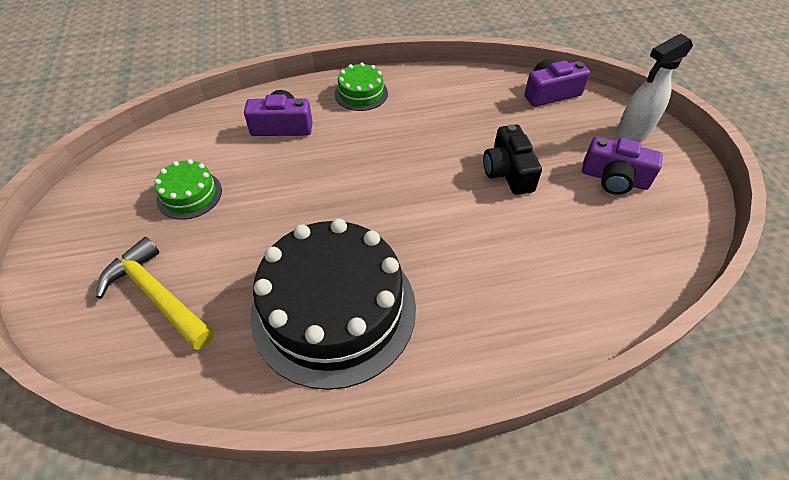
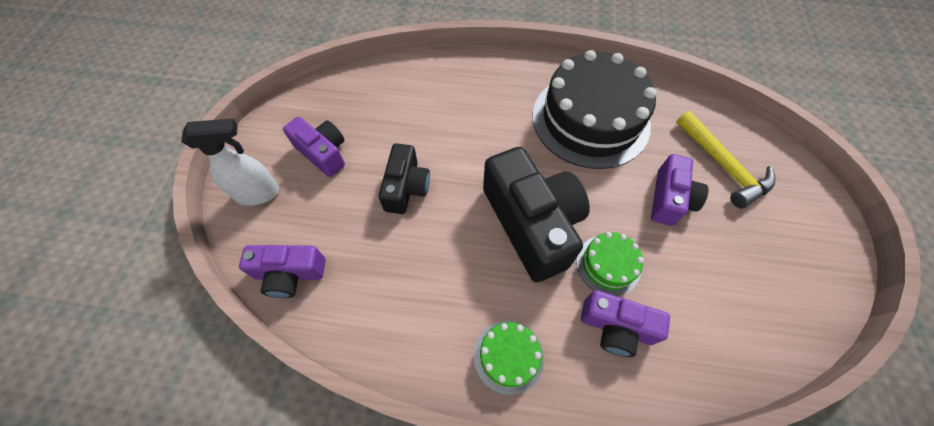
camera: 160 degrees left, 10 degrees up
green cake [154,159,222,220] -> green cake moved to [576,232,644,296]
none -> black camera [483,147,590,282]
none -> purple camera [651,154,709,226]

